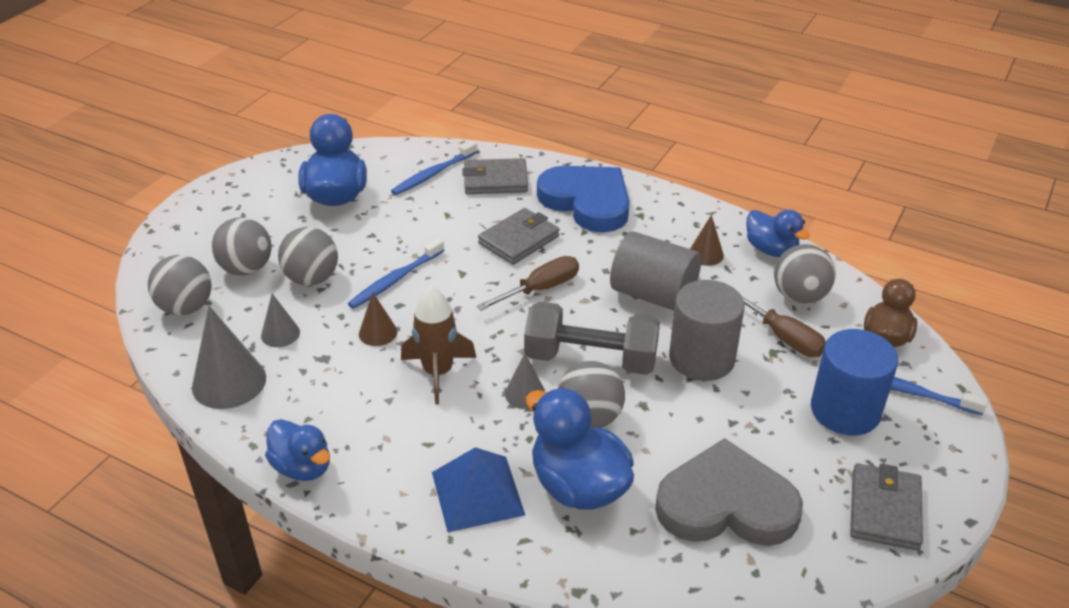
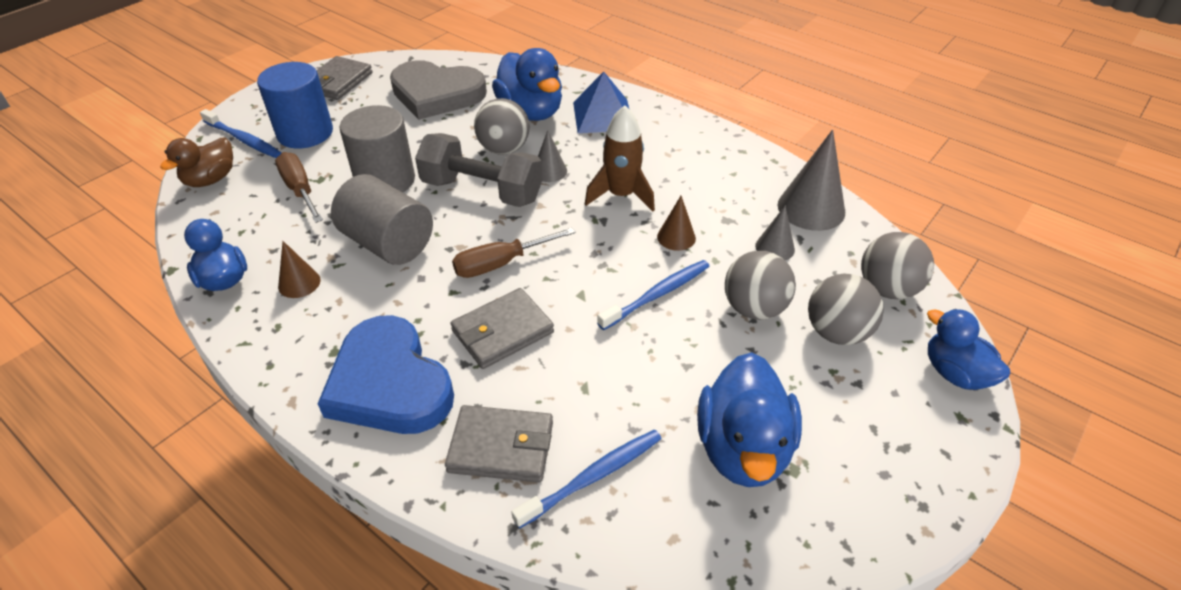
camera: 170 degrees left, 5 degrees up
blue duck [265,419,330,481] -> blue duck moved to [927,309,1010,390]
grey ball [774,244,836,304] -> none

